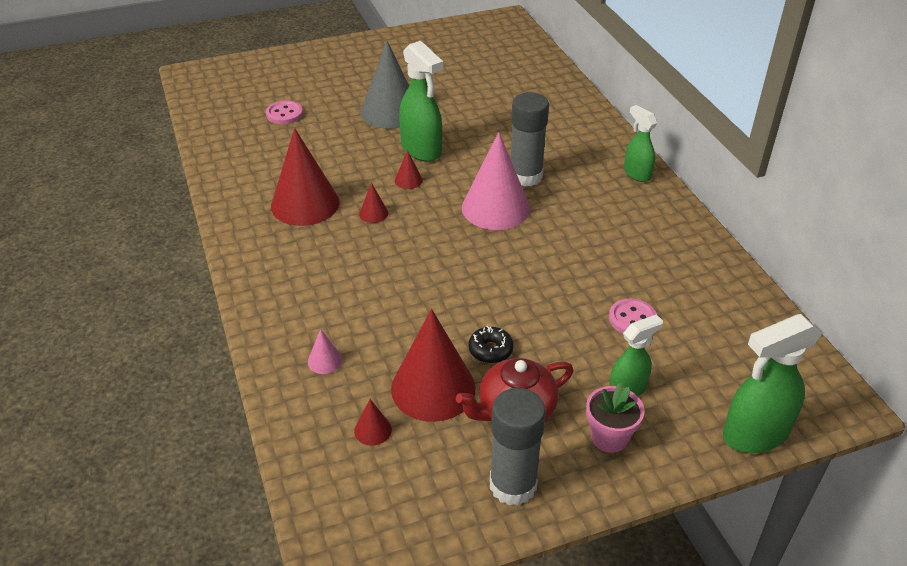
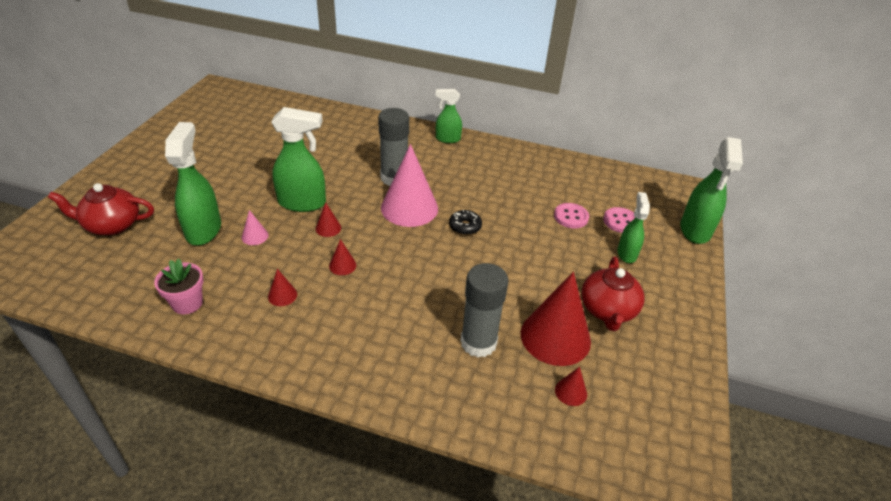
camera: 55 degrees left, 0 degrees up
pink button [266,101,303,124] -> pink button moved to [603,207,635,233]
red cone [271,128,339,226] -> red cone [268,269,297,306], size x0.42
pink cone [308,329,343,374] -> pink cone moved to [242,210,268,245]
grey cone [361,40,409,129] -> none
black donut [468,326,514,363] -> black donut moved to [449,210,482,235]
grey glue stick [490,388,546,506] -> grey glue stick moved to [461,263,508,357]
pink flower pot [586,383,645,453] -> pink flower pot moved to [154,258,204,314]
none -> red teapot [48,183,154,235]
none -> green spray bottle [165,122,221,246]

